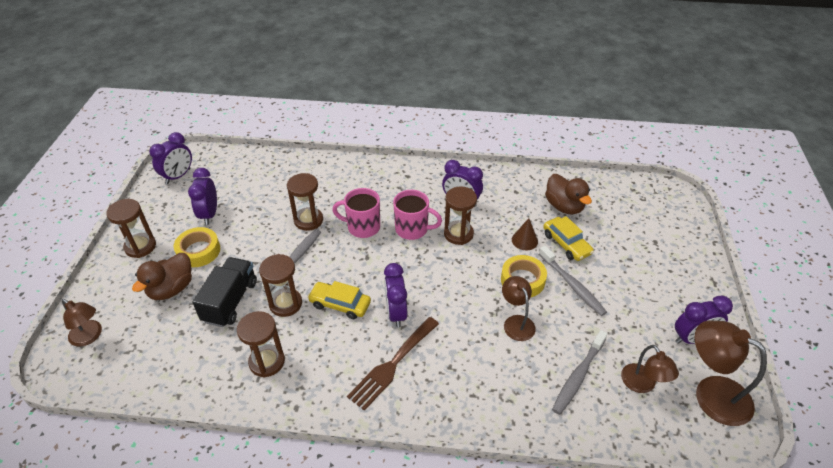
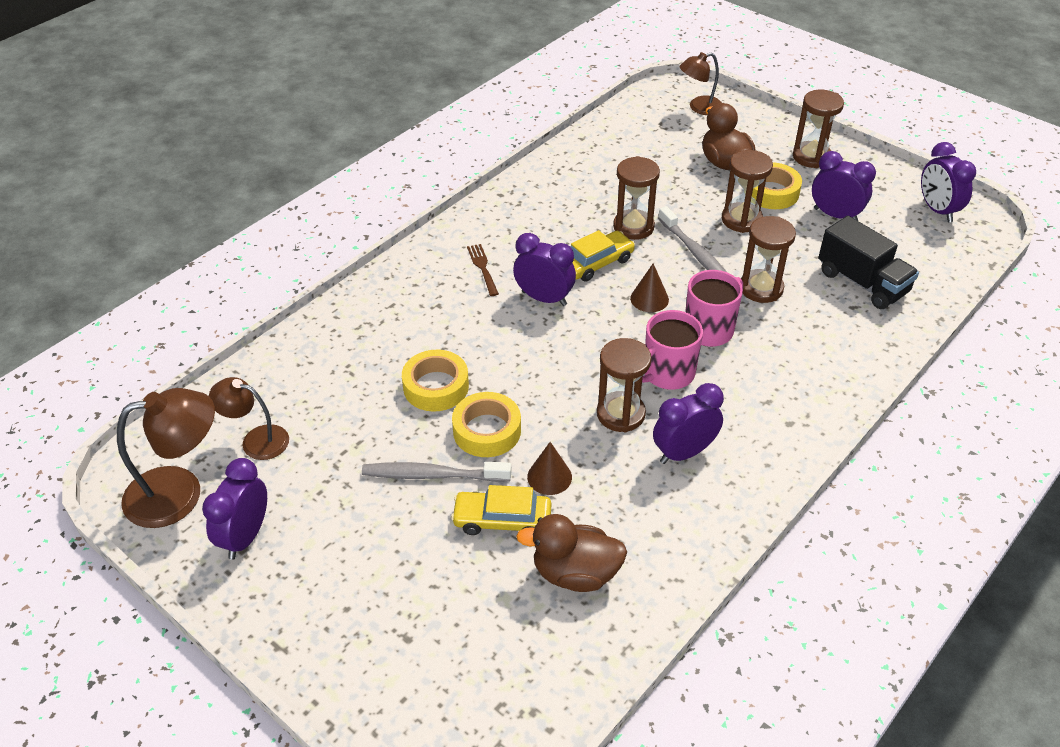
camera: 125 degrees right, 0 degrees up
black truck [192,257,257,327] -> black truck moved to [818,216,919,309]
brown hourglass [237,311,285,378] -> brown hourglass moved to [722,150,773,233]
brown fork [347,317,439,411] -> brown fork [467,244,499,296], size x0.54
brown lamp [502,276,536,341] -> yellow tape [402,350,469,411]
grey toothbrush [552,330,607,415] -> none
none -> brown cone [630,263,669,312]

